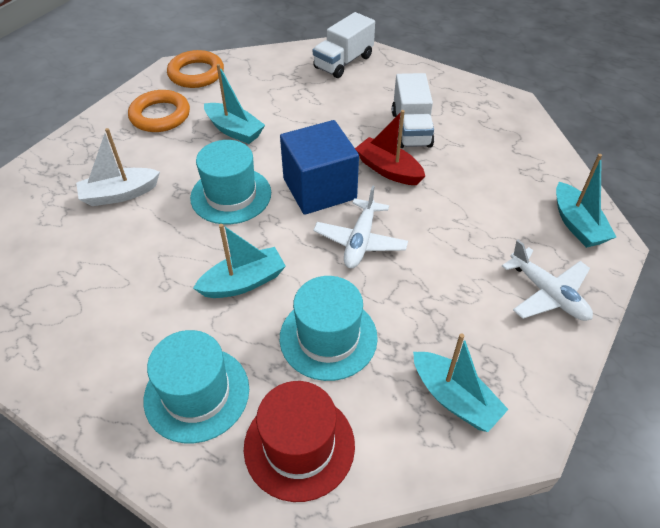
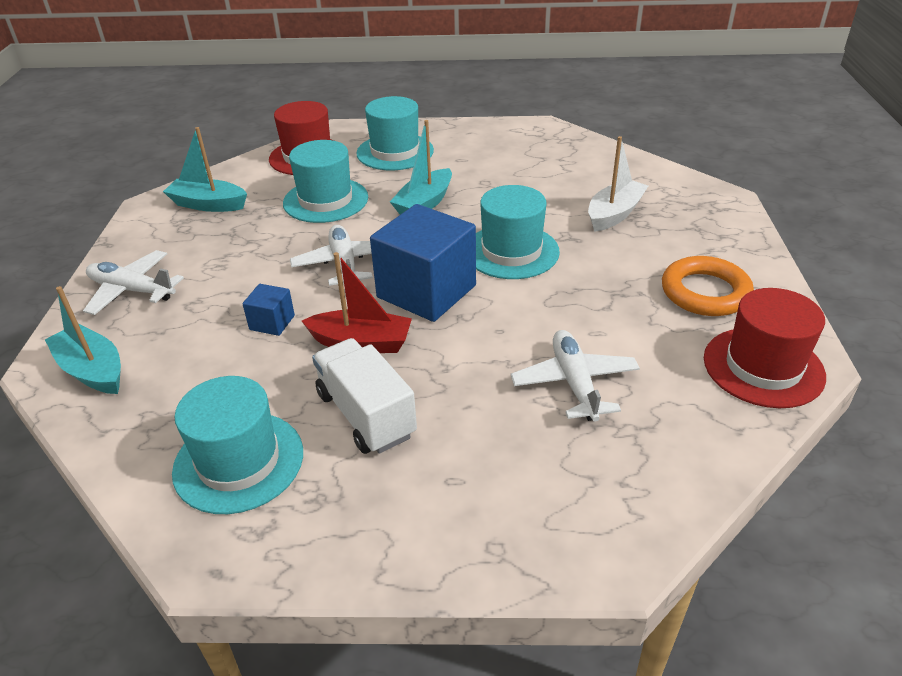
camera: 150 degrees right, 10 degrees down
orange ring [167,50,224,88] -> red hat [704,288,826,408]
turquoise boat [204,64,265,144] -> none
white truck [313,12,375,78] -> none
none -> turquoise hat [172,376,303,514]
none -> blue cube [242,284,295,336]
none -> white plane [511,330,640,422]

